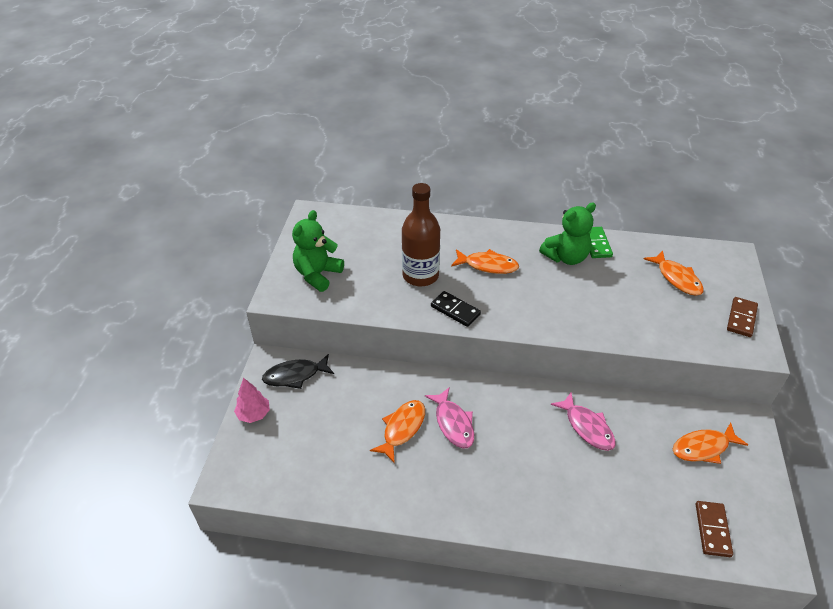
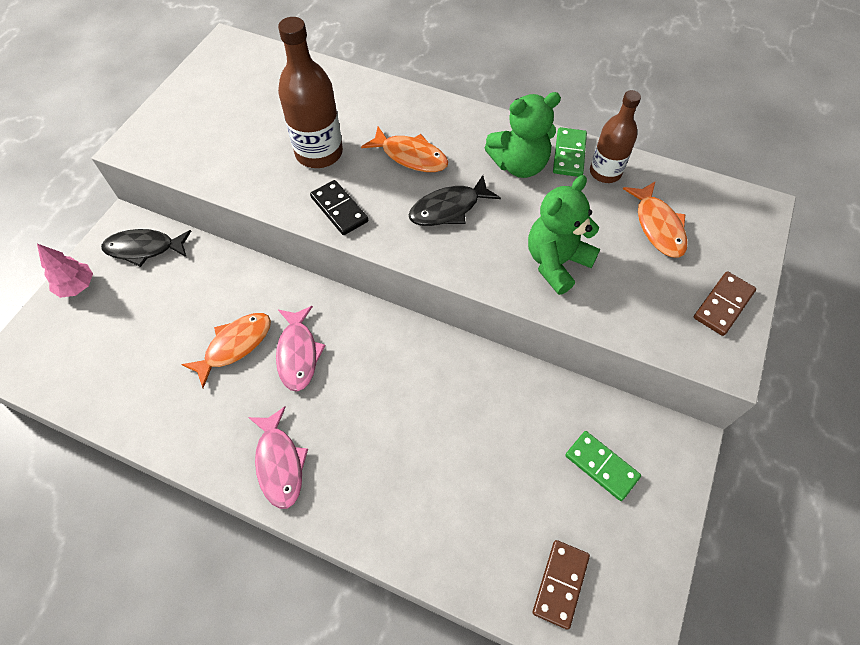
camera: 15 degrees right, 15 degrees up
green teddy bear [292,210,344,292] -> green teddy bear moved to [528,175,600,295]
pink fish [550,393,616,451] -> pink fish moved to [248,407,308,509]
orange fish [673,422,748,464] -> green domino [565,431,641,501]
none -> black fish [409,175,501,226]
none -> brown bottle [590,90,641,183]

